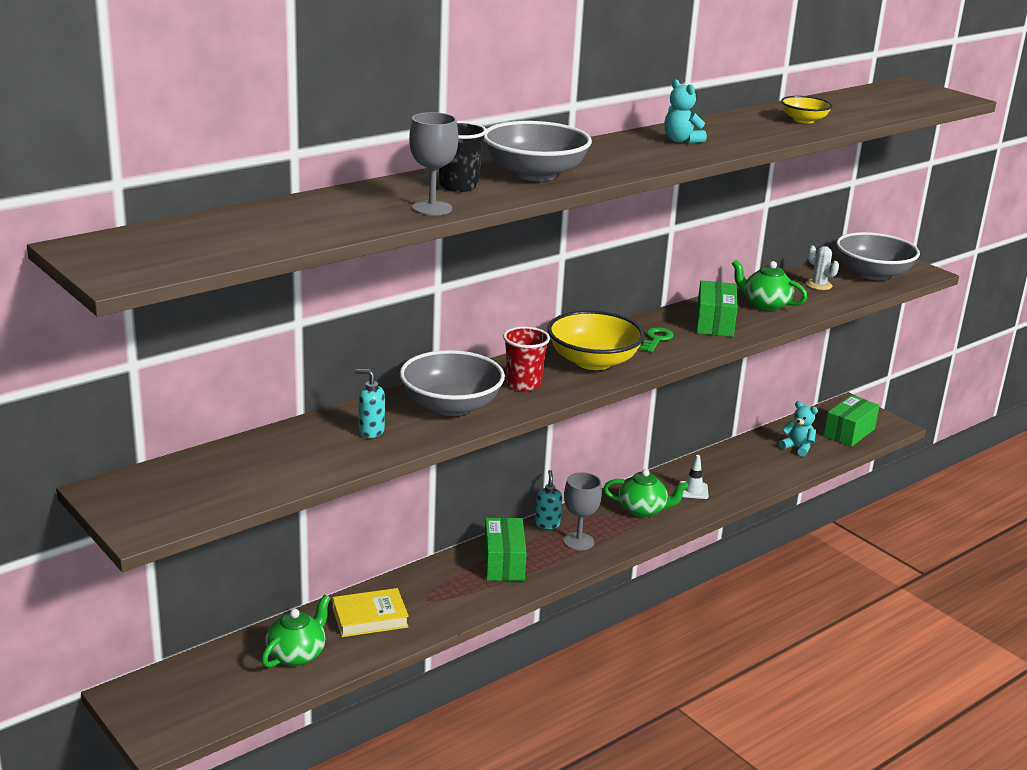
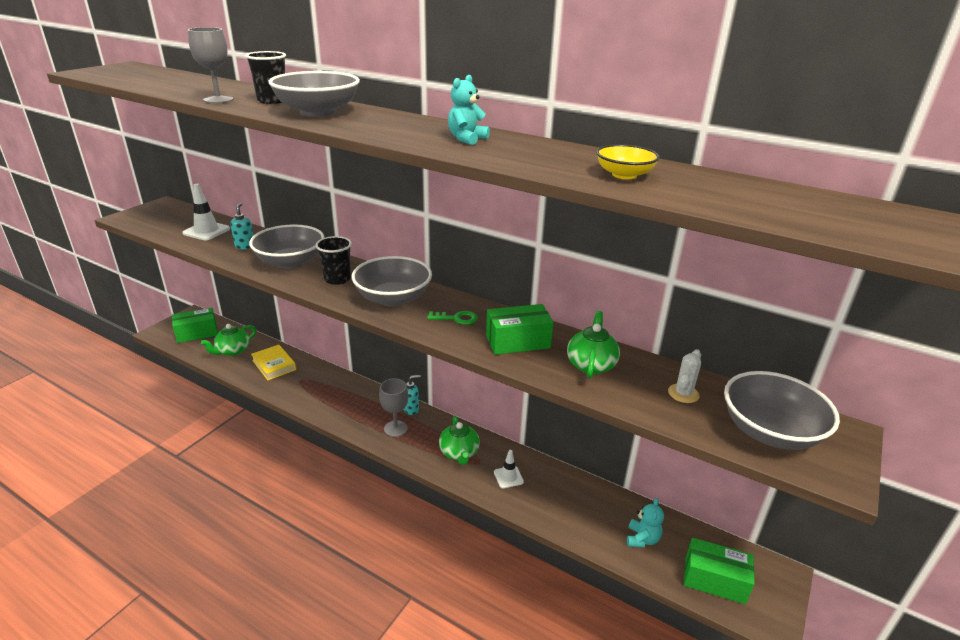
camera: 70 degrees right, 5 degrees up
green teapot [262,595,330,667] -> green teapot turned 120 degrees clockwise [201,324,256,356]
green box [484,518,526,581] -> green box moved to [172,308,218,343]
red cup [503,327,550,391] -> black cup [316,236,352,285]
yellow bowl [548,310,645,370] -> grey bowl [351,256,432,307]
none -> white traffic cone [182,184,230,240]

